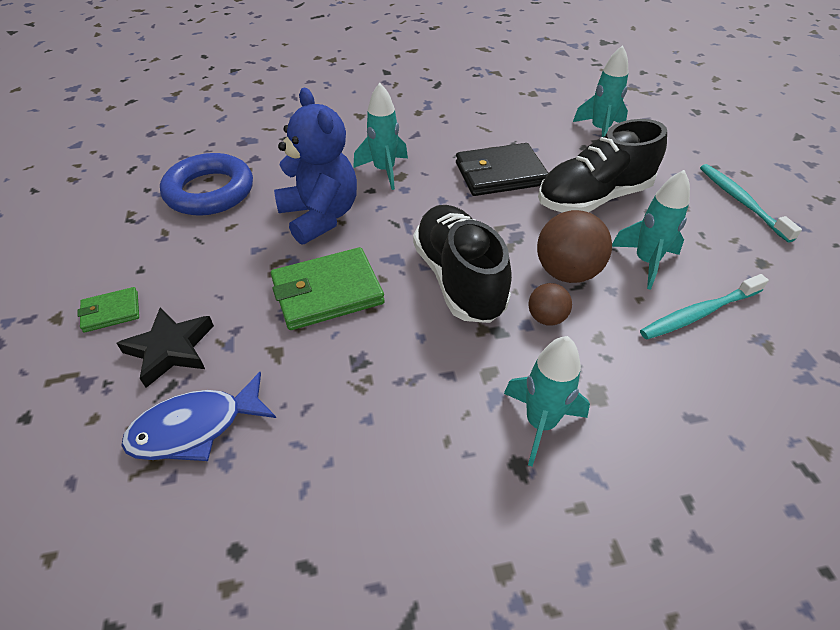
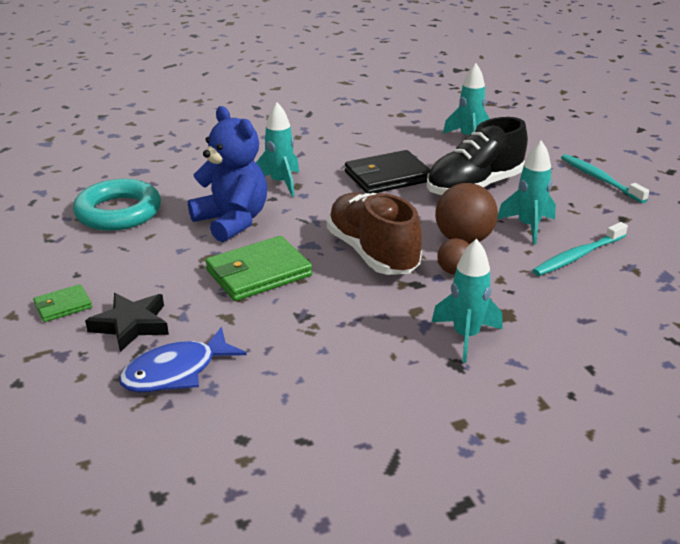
camera: 10 degrees left, 15 degrees down
blue ring [160,153,253,216] -> turquoise ring [73,179,161,231]
black shoe [413,205,512,323] -> brown shoe [327,192,422,275]

